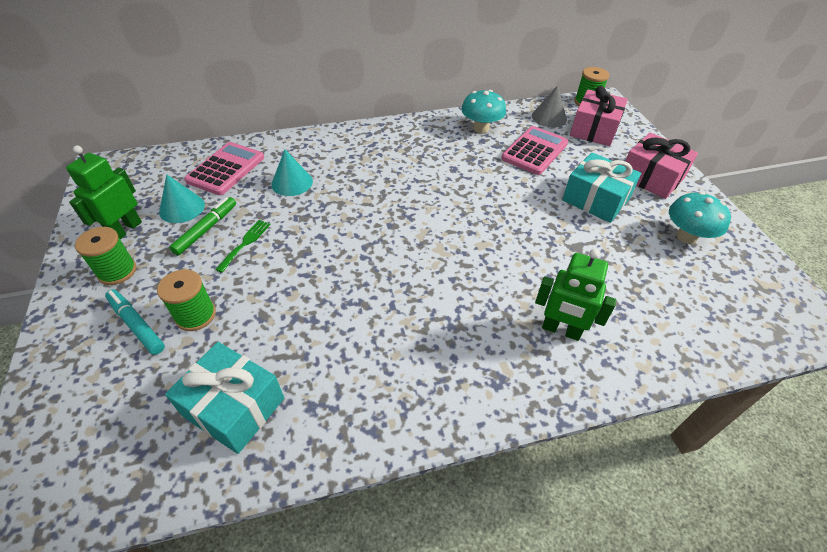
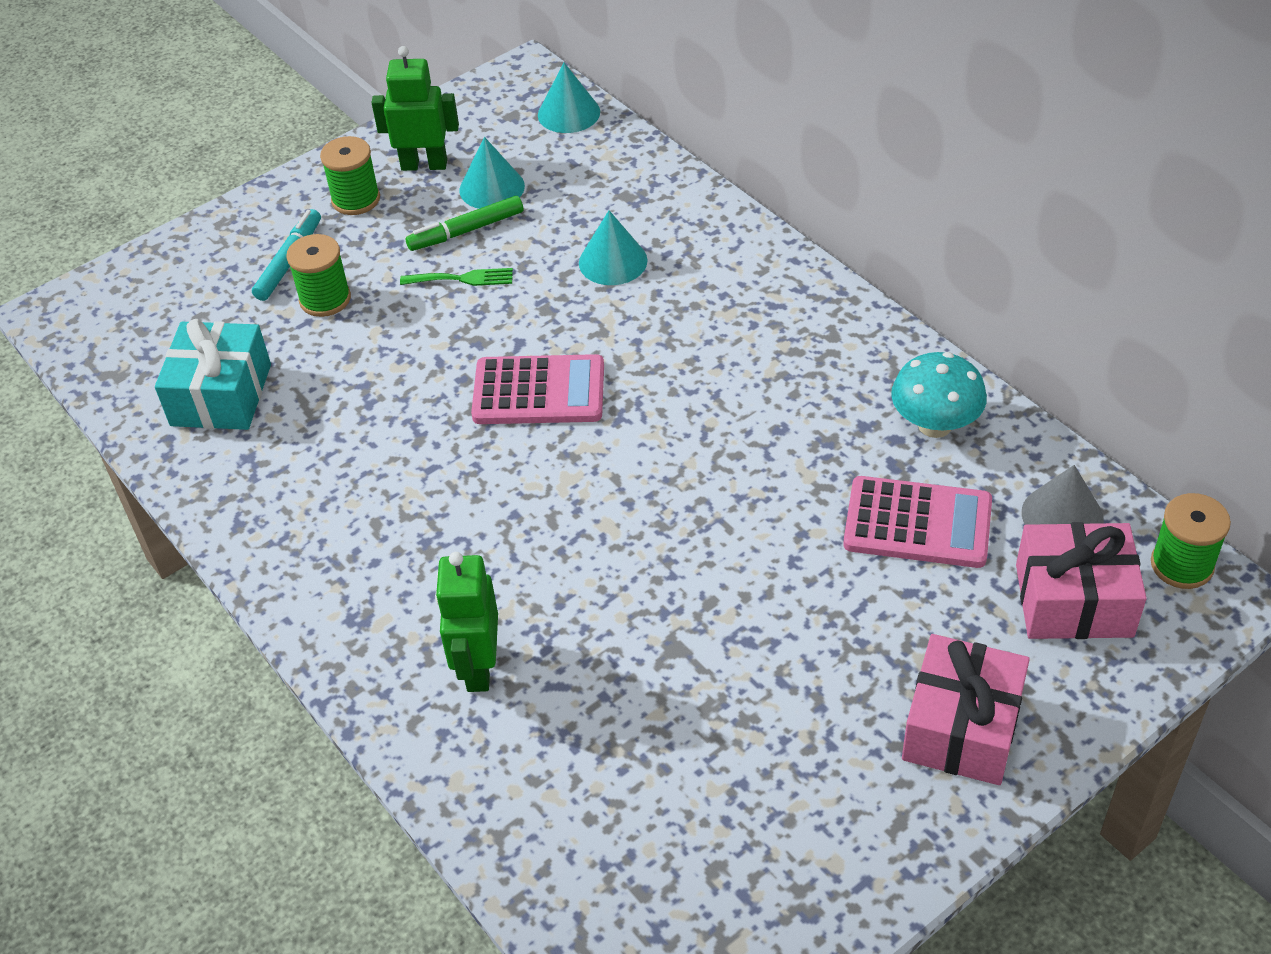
camera: 70 degrees right, 0 degrees up
green marker [169,197,236,255] -> green marker turned 150 degrees clockwise [406,196,523,251]
pink calculator [184,142,264,195] -> pink calculator moved to [471,354,604,424]
turquoise gift [562,152,641,223] -> none
turquoise mushroom [669,192,731,244] -> none
none -> turquoise cone [538,63,600,133]

